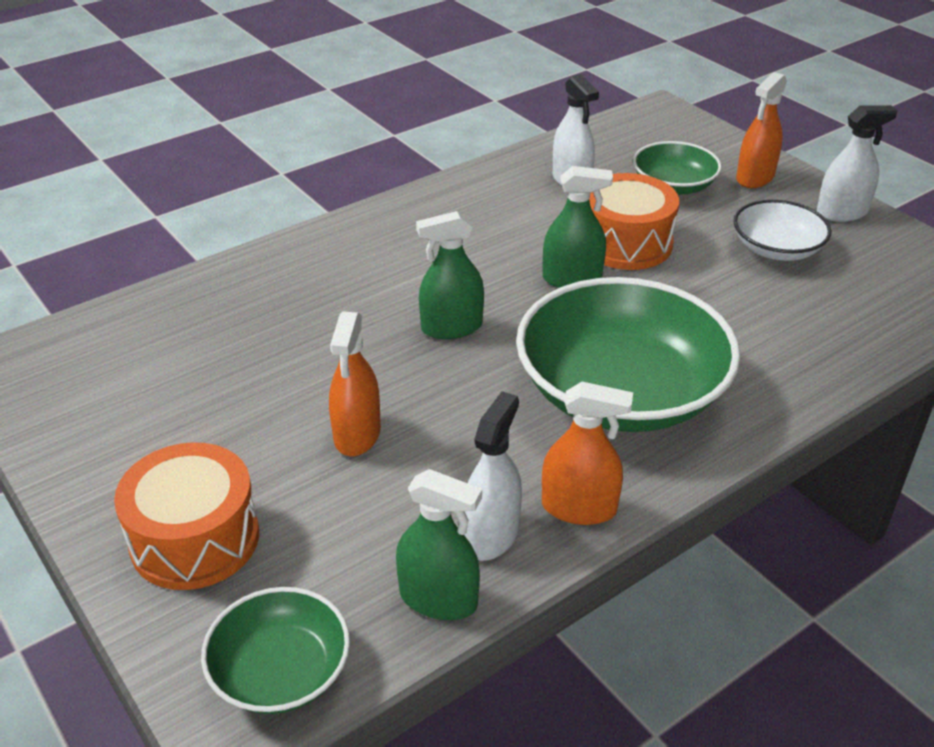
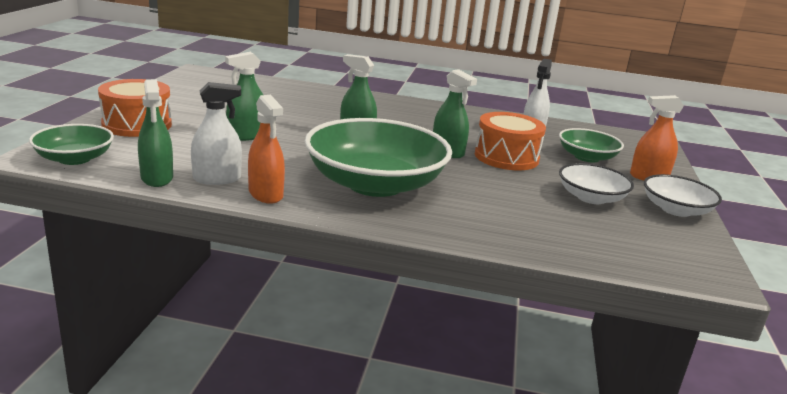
camera: 45 degrees right, 15 degrees down
orange spray bottle [329,311,381,456] -> green spray bottle [225,52,263,141]
white spray bottle [817,105,898,222] -> white bowl [644,174,722,217]

